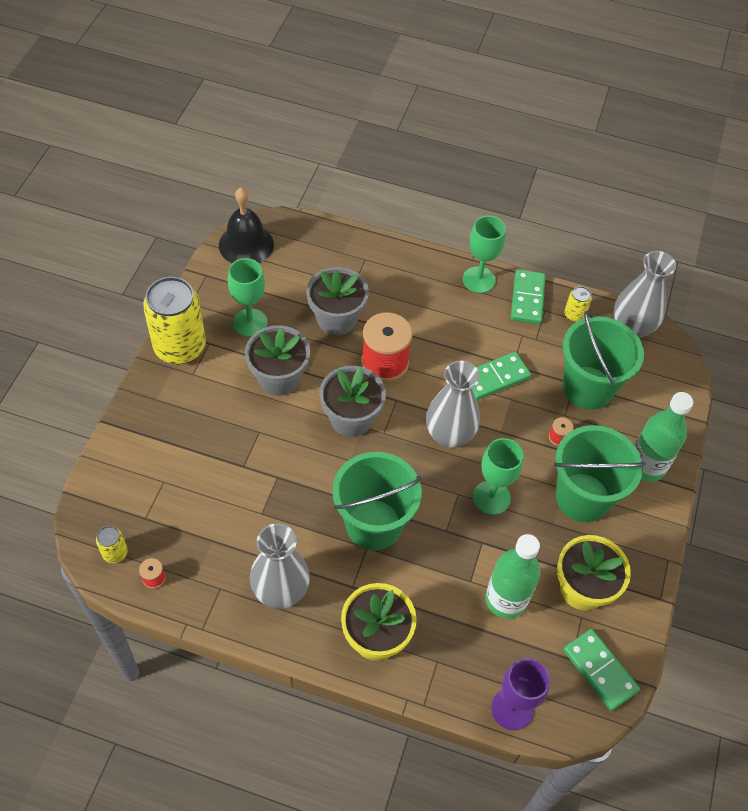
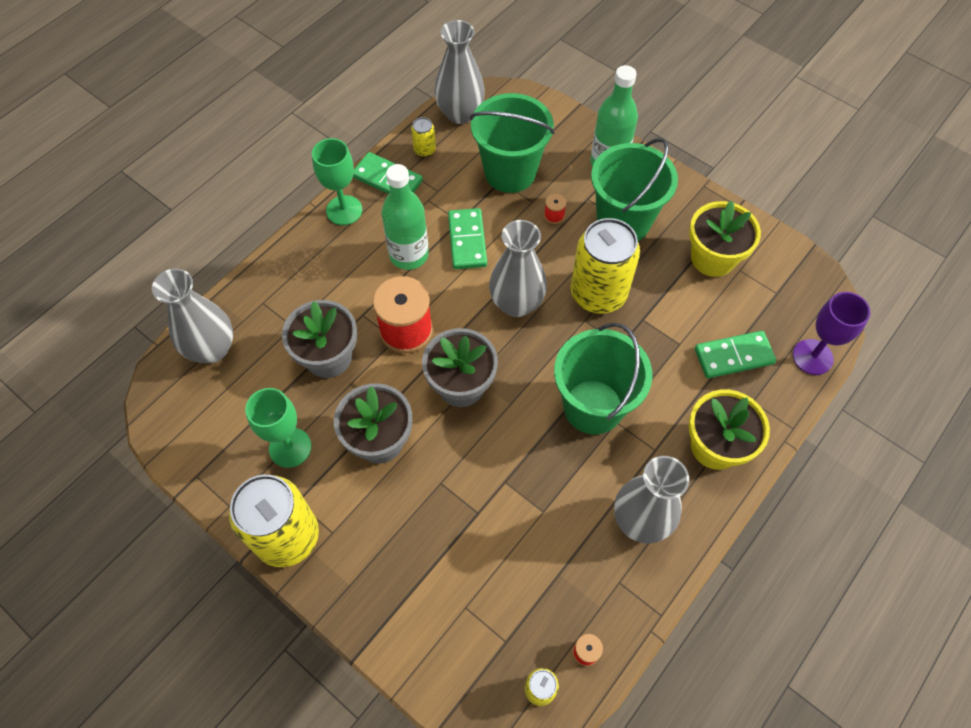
camera: 65 degrees left, 5 degrees up
black bell [219,188,274,263] -> none
green goblet [473,438,524,515] -> yellow can [571,218,640,314]
green bottle [486,534,540,619] -> green bottle moved to [381,164,429,270]
green domino [563,629,640,711] -> green domino moved to [695,331,776,378]
none -> grey vase [152,268,233,363]

